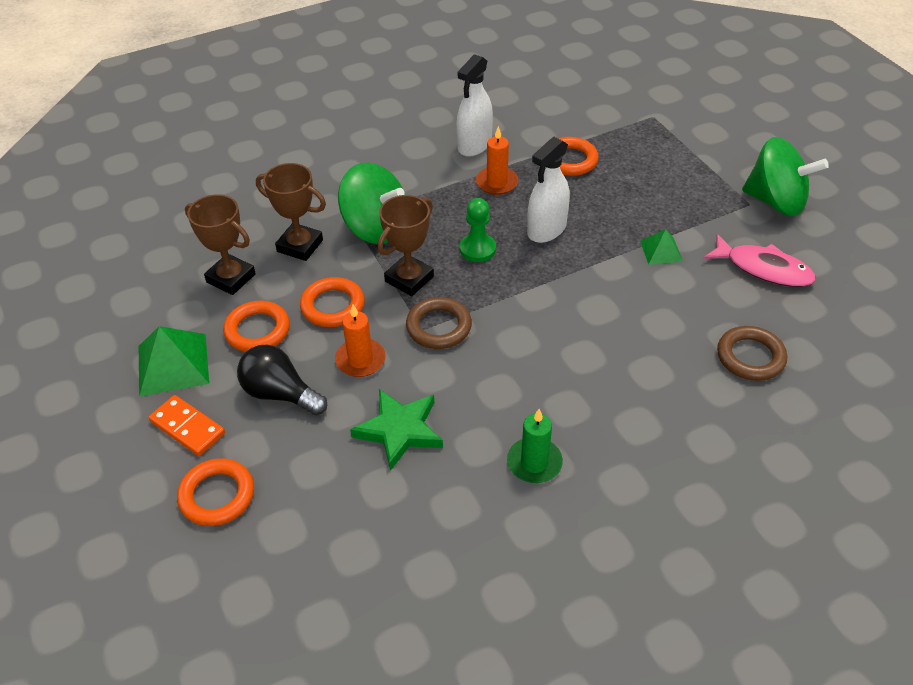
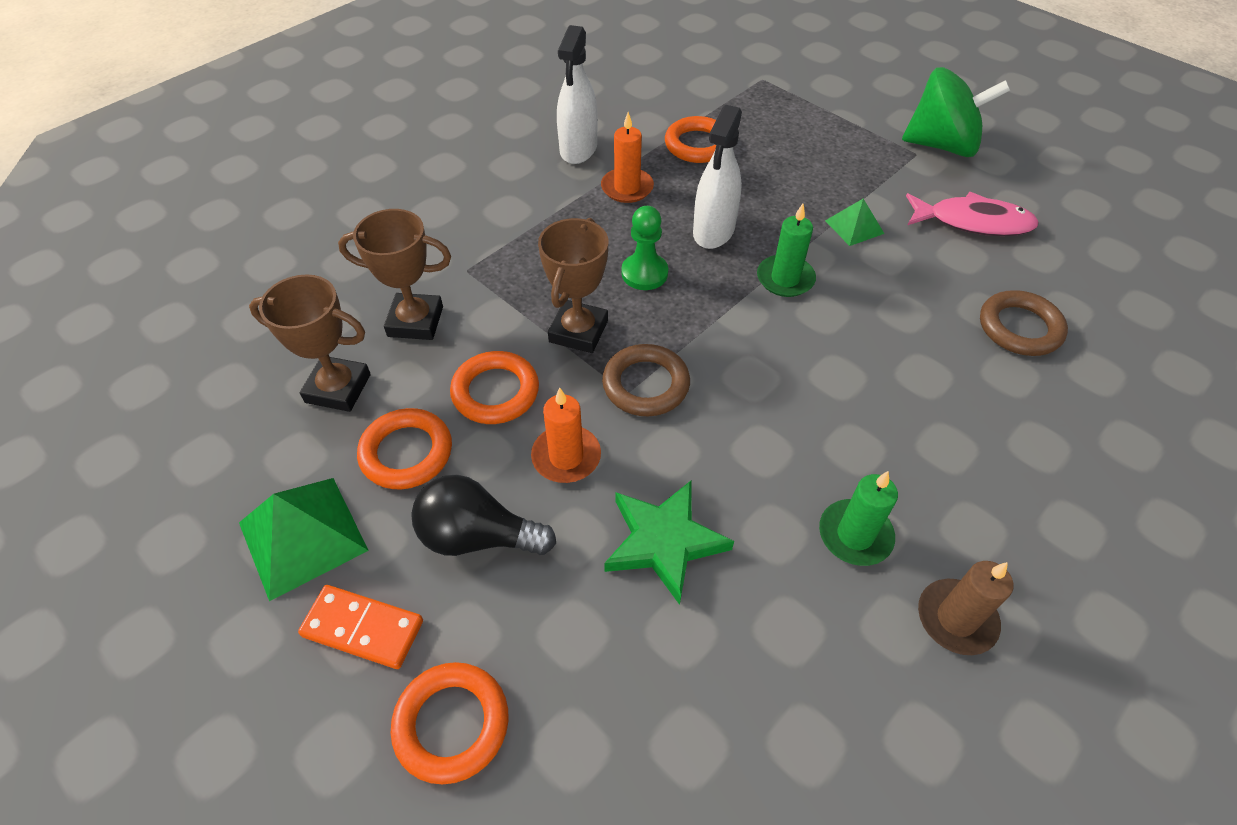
camera: 20 degrees left, 5 degrees up
green spinning top [338,163,405,244] -> none
none -> green candle [757,204,816,297]
none -> brown candle [918,561,1013,655]

